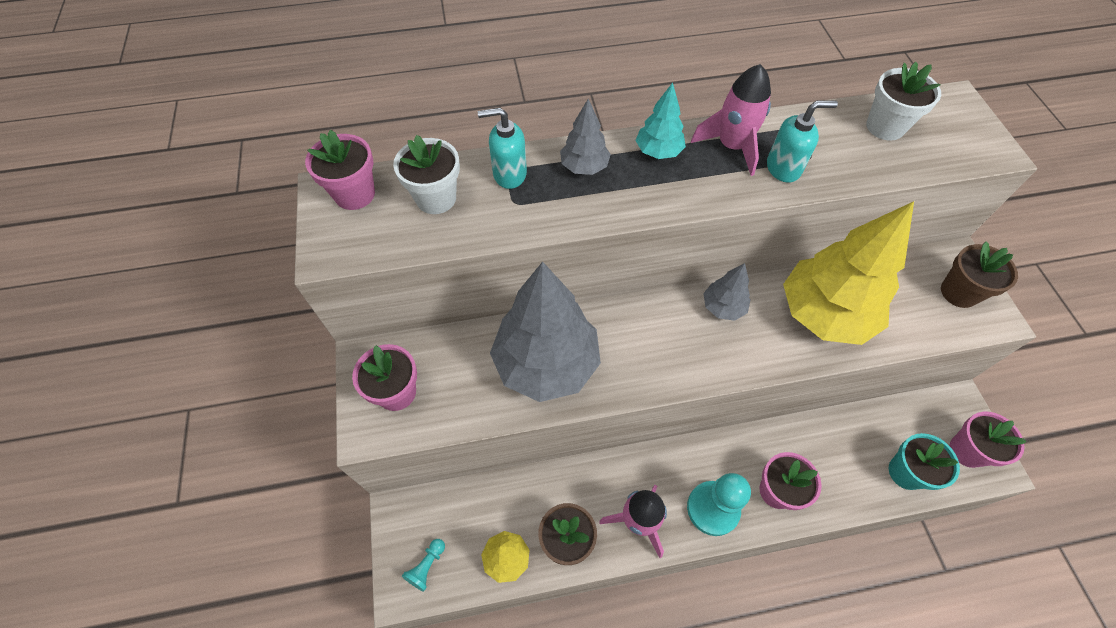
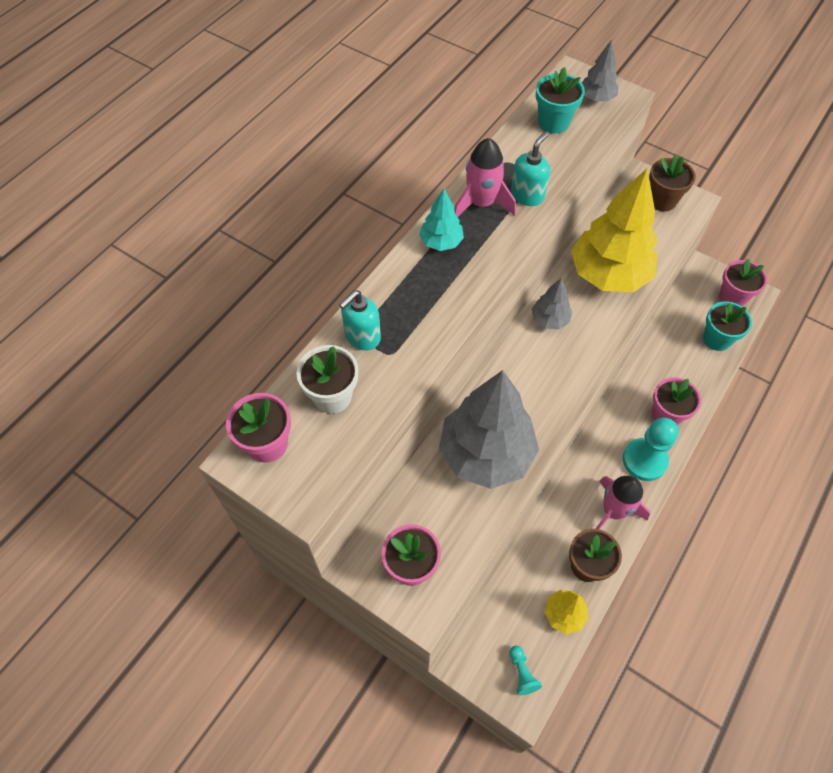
camera: 45 degrees left, 0 degrees up
grey tree [560,99,611,175] -> grey tree moved to [582,40,618,102]
white flower pot [866,62,941,141] -> turquoise flower pot [536,67,585,133]

